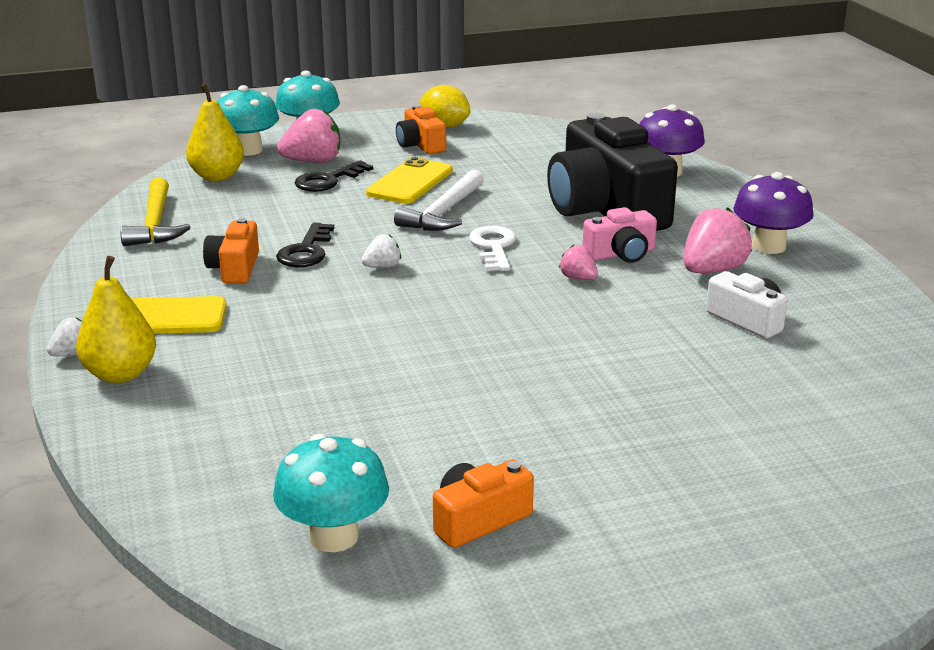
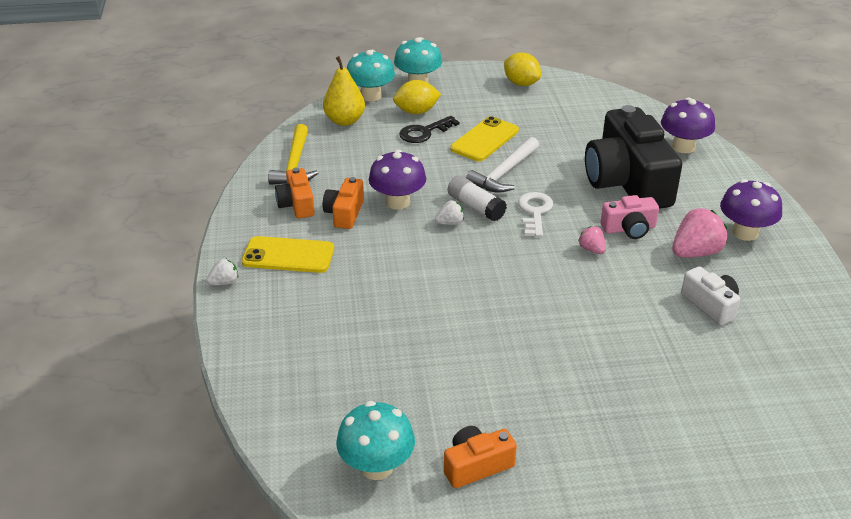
camera: 10 degrees right, 10 degrees up
yellow pear [76,256,156,383] -> none
black key [276,222,334,267] -> purple mushroom [369,150,426,210]
pink strawberry [277,109,340,163] -> yellow lemon [393,80,441,114]
orange camera [396,105,446,154] -> orange camera moved to [275,168,315,218]
none -> white glue stick [448,175,507,222]

